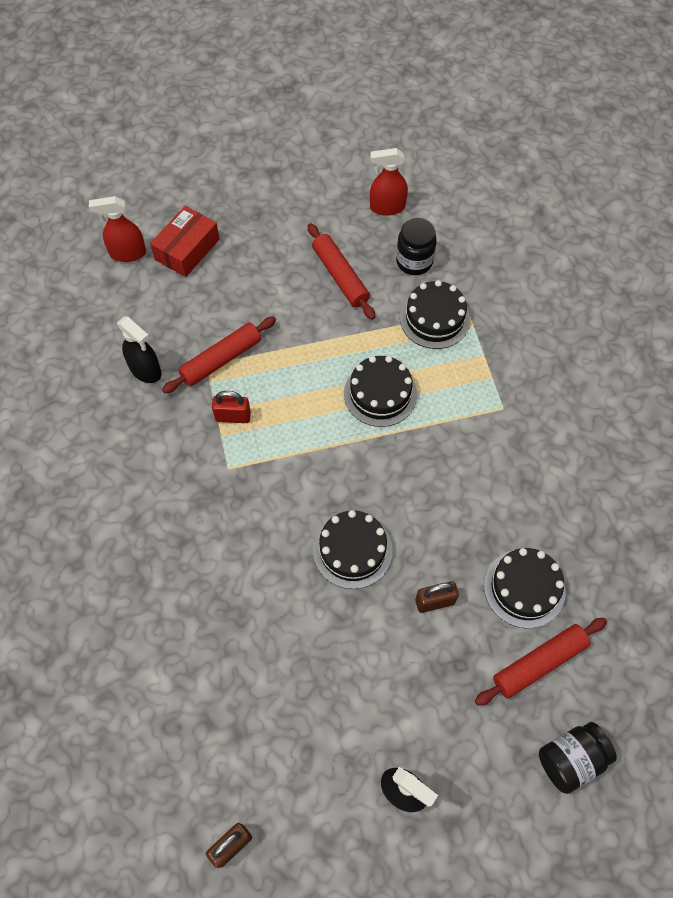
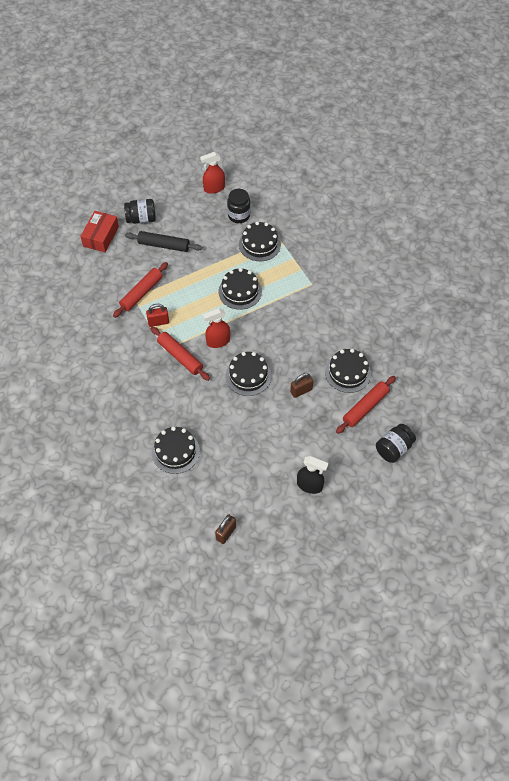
camera: 15 degrees left, 5 degrees down
red spray bottle [89,196,146,262] -> red spray bottle moved to [203,308,230,348]
black spray bottle [117,316,161,383] -> none
red rolling pin [308,223,375,320] -> red rolling pin moved to [151,327,210,381]
none -> black jar [124,199,156,224]
none -> black rolling pin [125,231,202,252]
none -> black cake [152,427,200,474]

